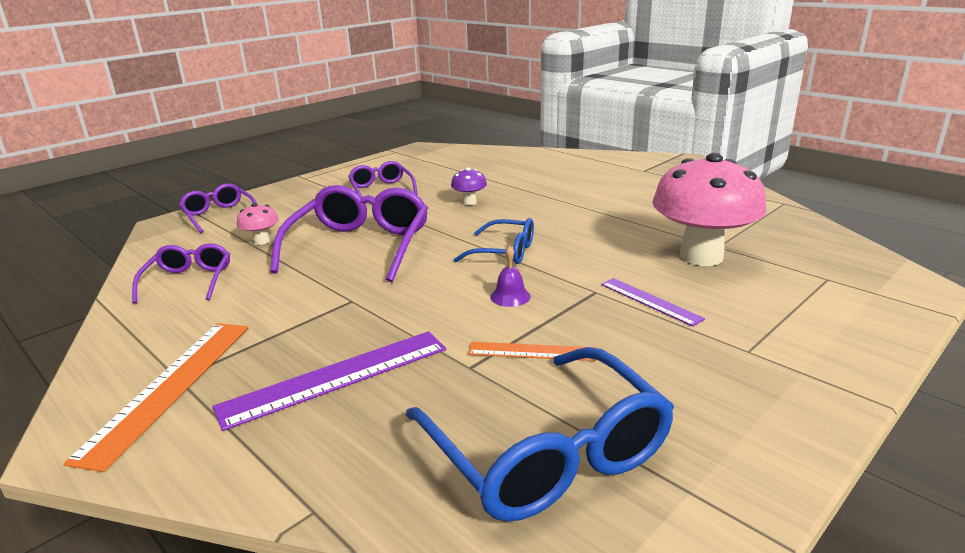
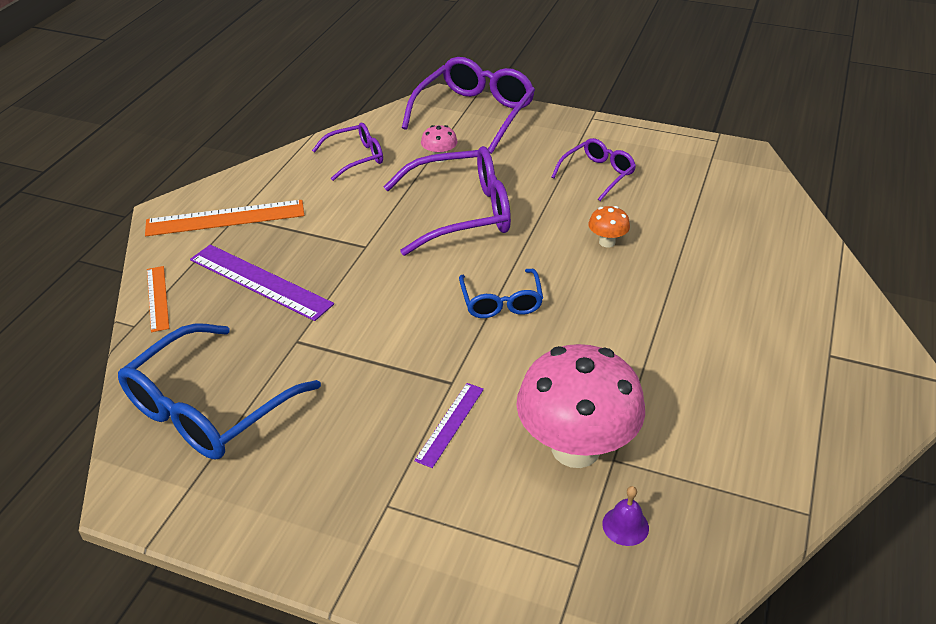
camera: 65 degrees right, 15 degrees up
purple glasses [179,183,257,233] -> purple glasses [402,57,535,154], size x1.79
purple mushroom [451,168,487,205] -> orange mushroom [588,206,630,248]
orange ruler [468,342,597,361] -> orange ruler moved to [147,266,169,332]
purple bell [490,246,531,307] -> purple bell moved to [602,486,649,546]

